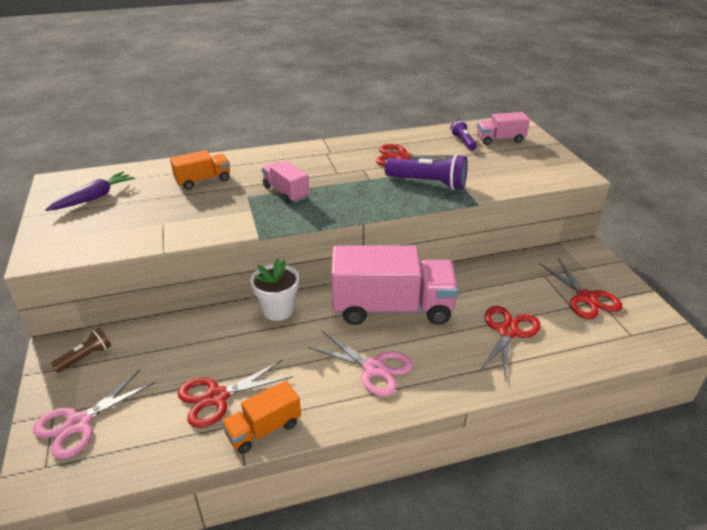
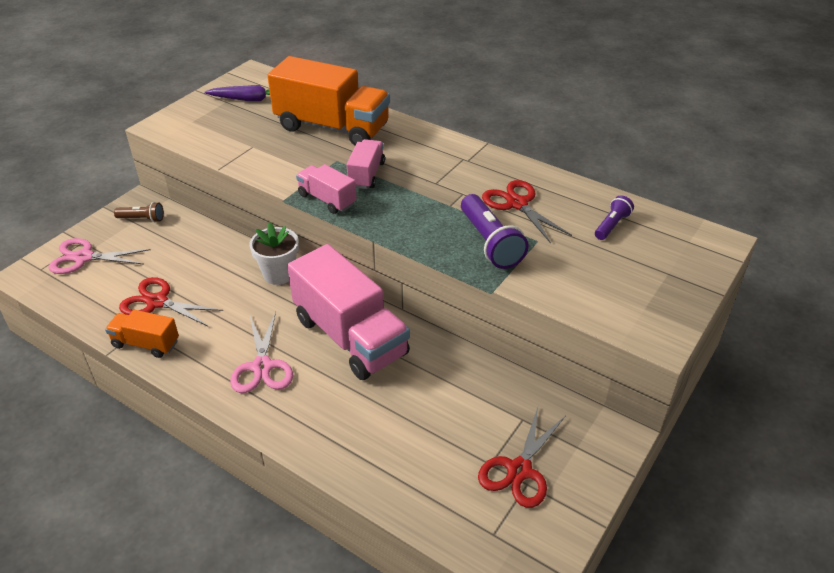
camera: 50 degrees right, 5 degrees up
orange truck [170,150,230,190] -> orange truck [268,56,390,146], size x2.03
pink truck [477,112,530,145] -> pink truck moved to [296,164,357,214]
red scissors [478,306,541,382] -> none

